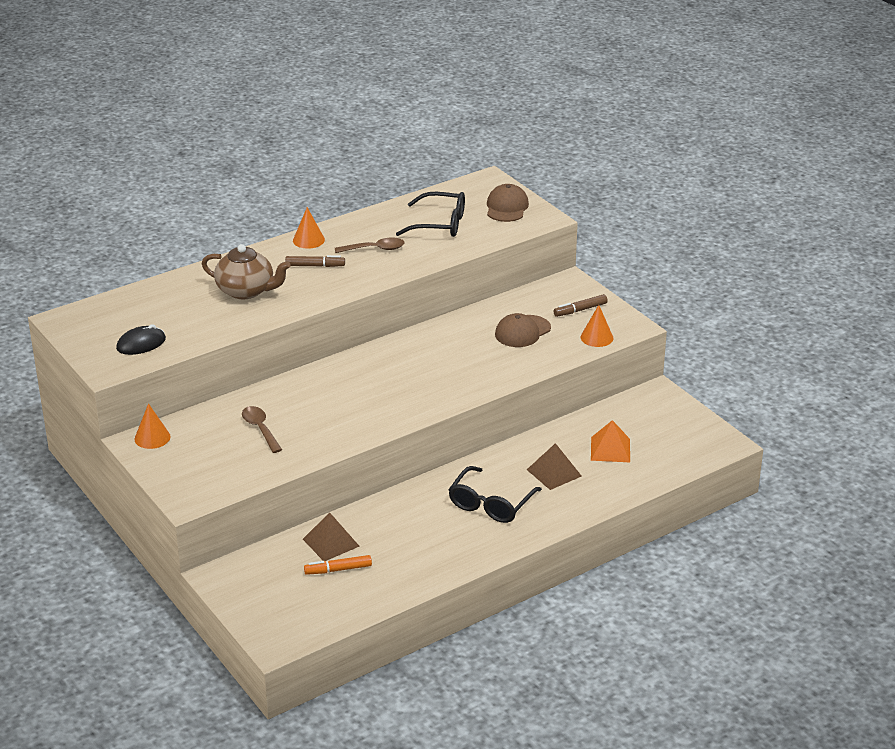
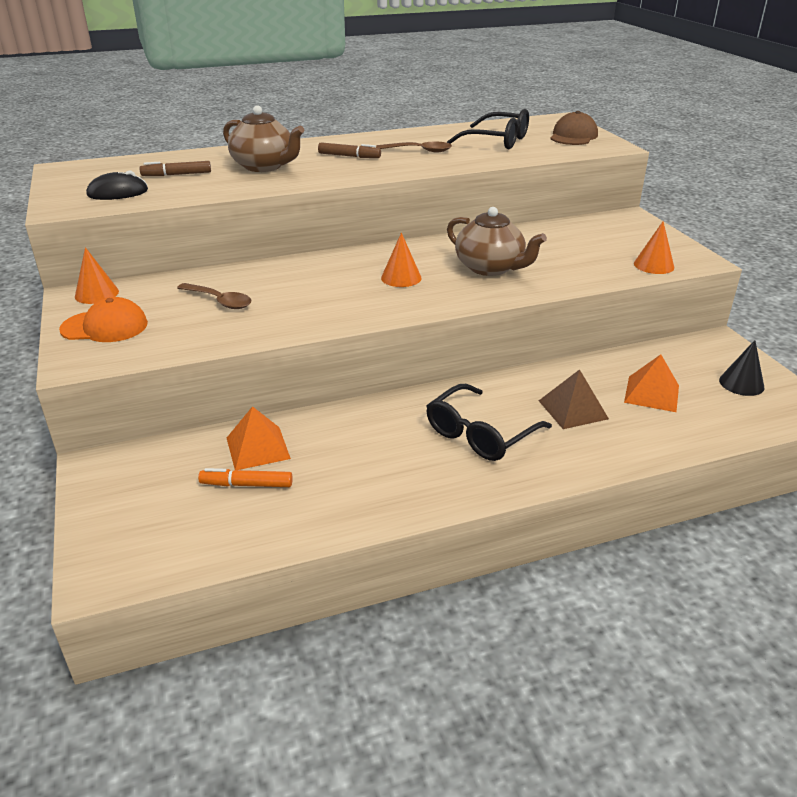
camera: 15 degrees right, 0 degrees up
brown spoon [242,406,282,453] -> brown spoon turned 135 degrees clockwise [177,283,252,309]
orange cone [293,207,325,249] -> orange cone moved to [381,232,422,287]
brown pyramid [303,512,360,561] -> orange pyramid [227,406,291,470]
brown cap [495,313,551,347] -> none
brown marker [554,294,608,317] -> brown marker moved to [139,161,211,176]
none -> orange cap [59,297,148,342]
none -> brown teapot [447,207,547,276]
none -> black cone [719,340,765,396]

